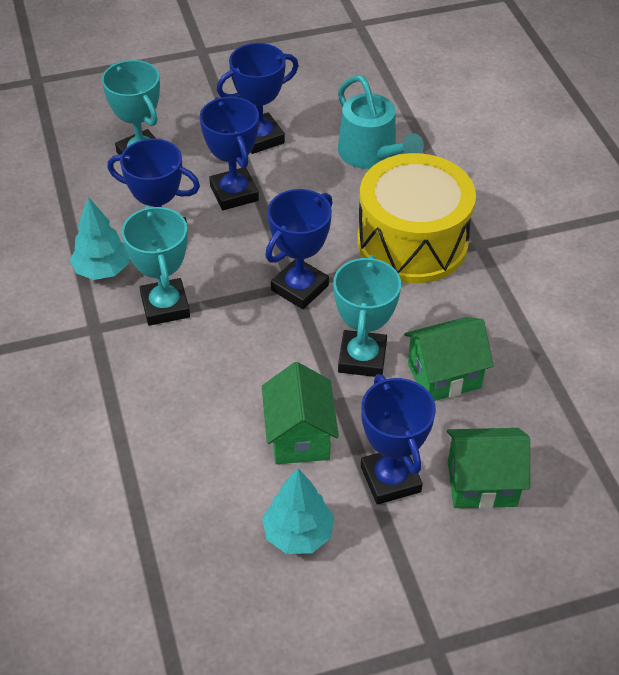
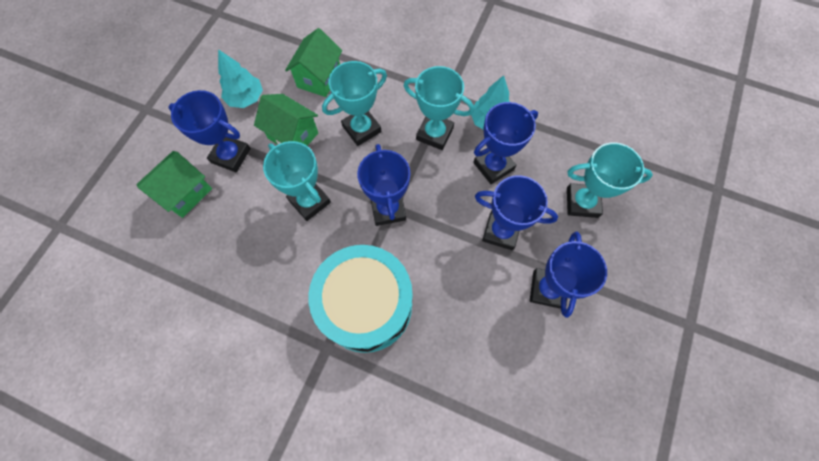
camera: 130 degrees right, 20 degrees up
turquoise watering can [338,75,424,169] -> none
yellow drum [357,153,476,283] -> turquoise drum [308,245,413,353]
green house [404,317,494,401] -> green house moved to [285,28,342,97]
none -> turquoise trophy [322,61,387,146]

